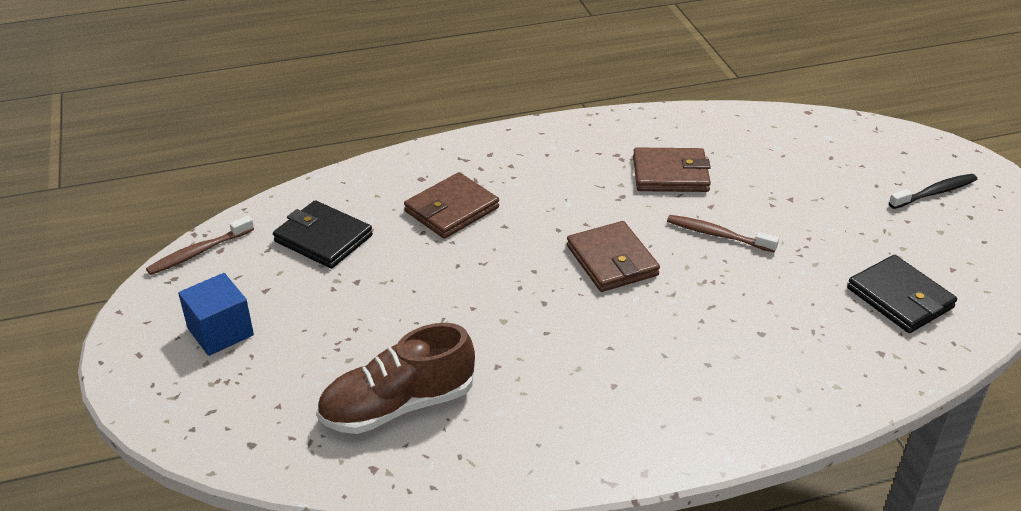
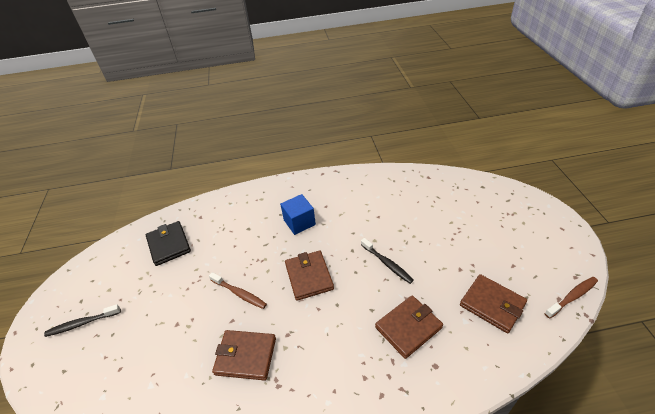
camera: 170 degrees left, 5 degrees up
blue cube [178,273,254,356] -> blue cube moved to [280,194,316,235]
black wallet [273,200,373,269] -> brown wallet [460,274,527,333]
brown shoe [316,323,475,434] -> none
none -> black toothbrush [361,238,414,284]

